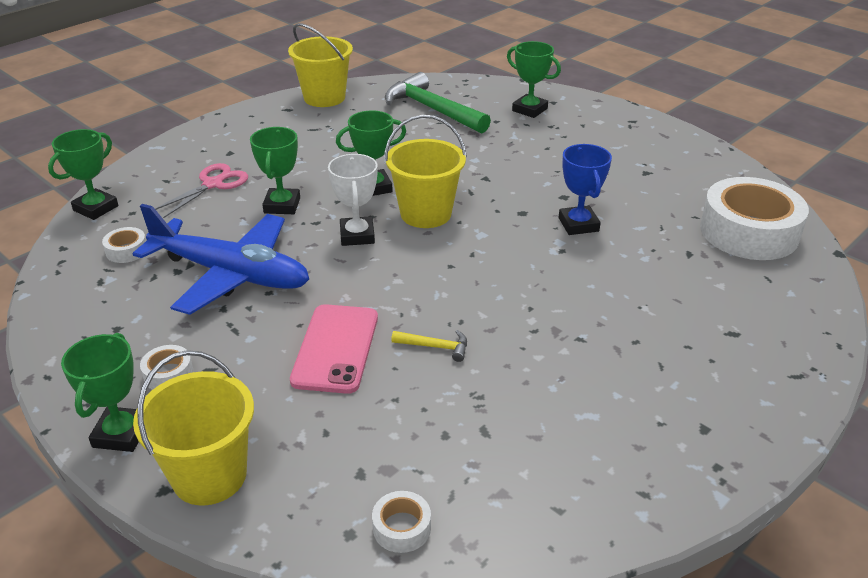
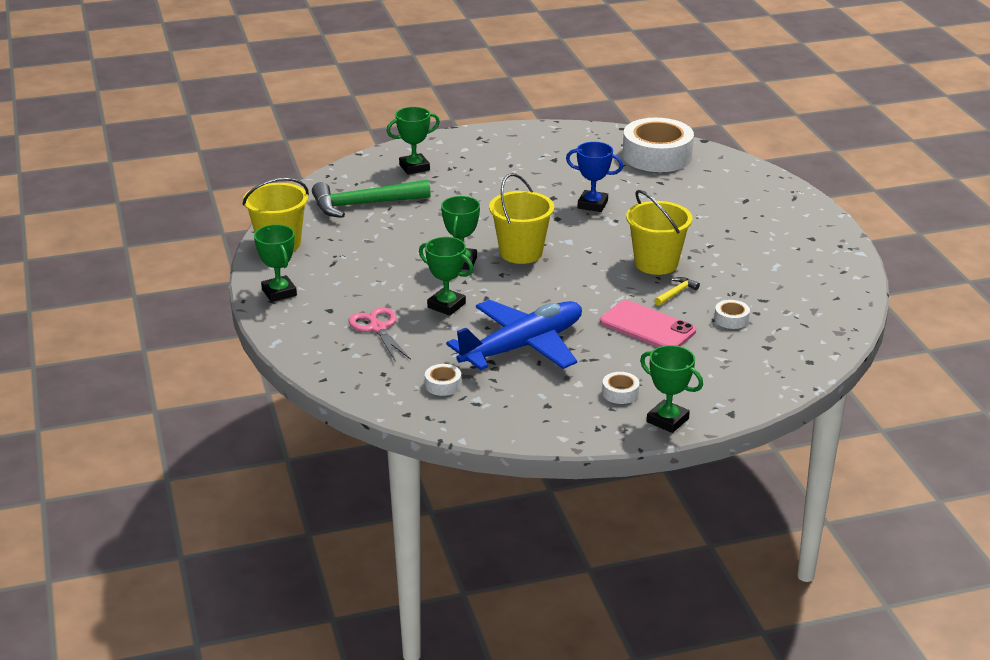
camera: 60 degrees left, 5 degrees down
green trophy [48,129,118,220] -> green trophy moved to [254,224,297,302]
yellow bucket [133,350,254,505] -> yellow bucket moved to [626,190,693,275]
white trophy [328,154,378,246] -> none
white tape [372,491,431,553] -> white tape moved to [714,300,750,329]

